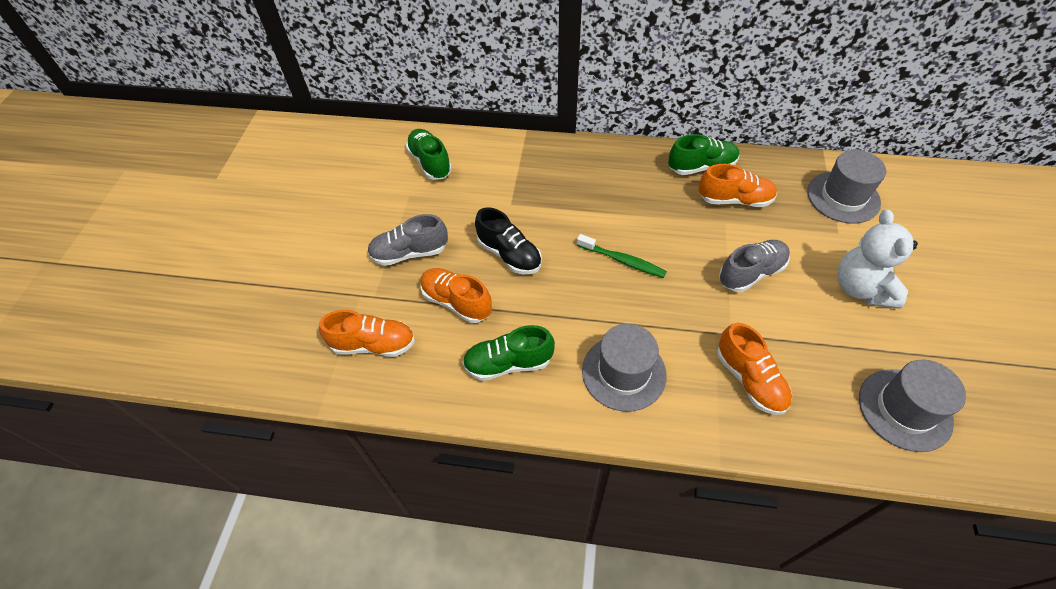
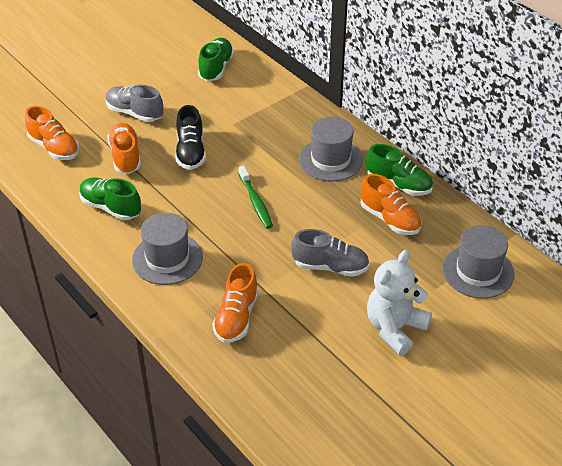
camera: 40 degrees right, 10 degrees down
grey hat [859,360,966,452] -> grey hat moved to [299,117,363,182]

